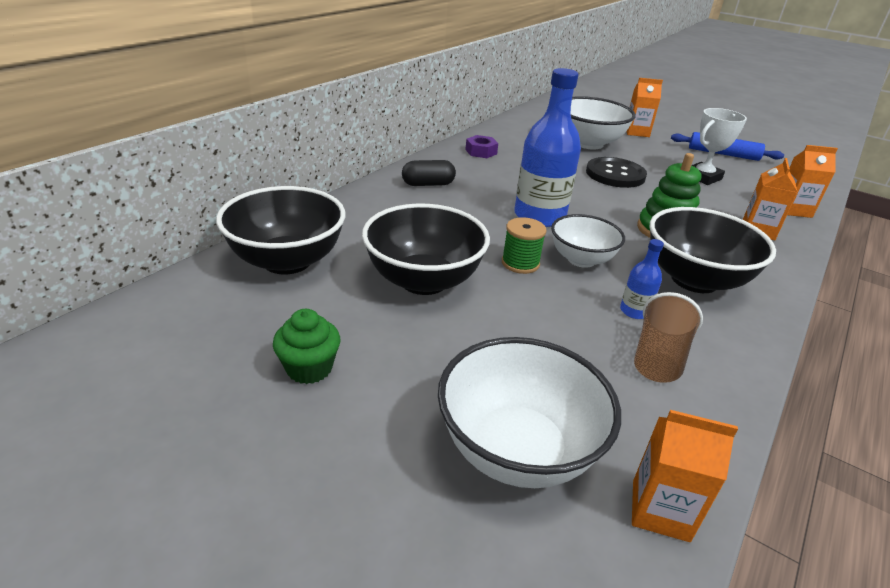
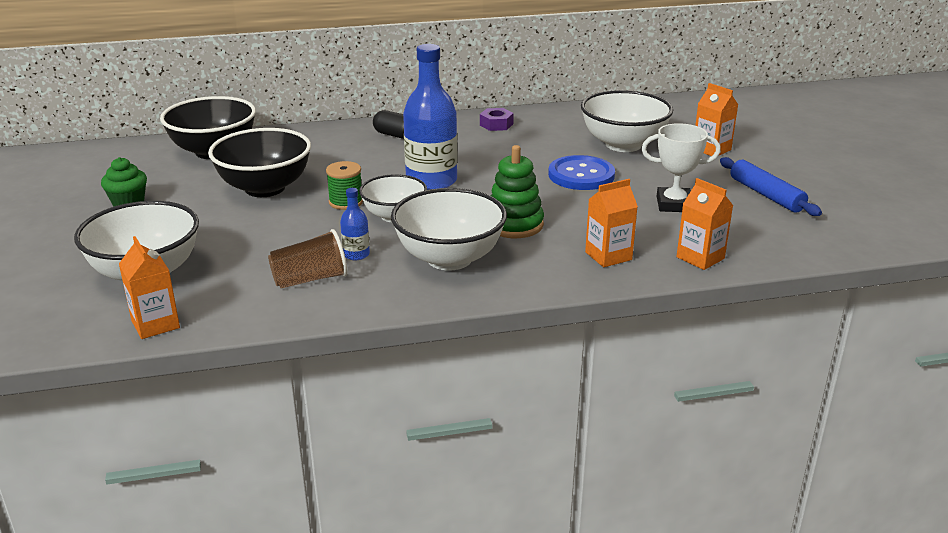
camera: 45 degrees right, 5 degrees down
black button [586,157,647,188] -> blue button [548,155,615,190]
black bowl [650,207,776,293] -> white bowl [391,188,507,271]

